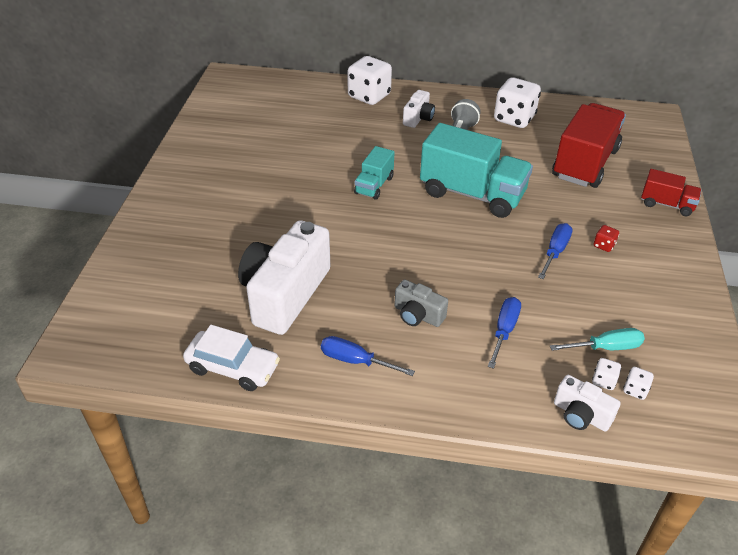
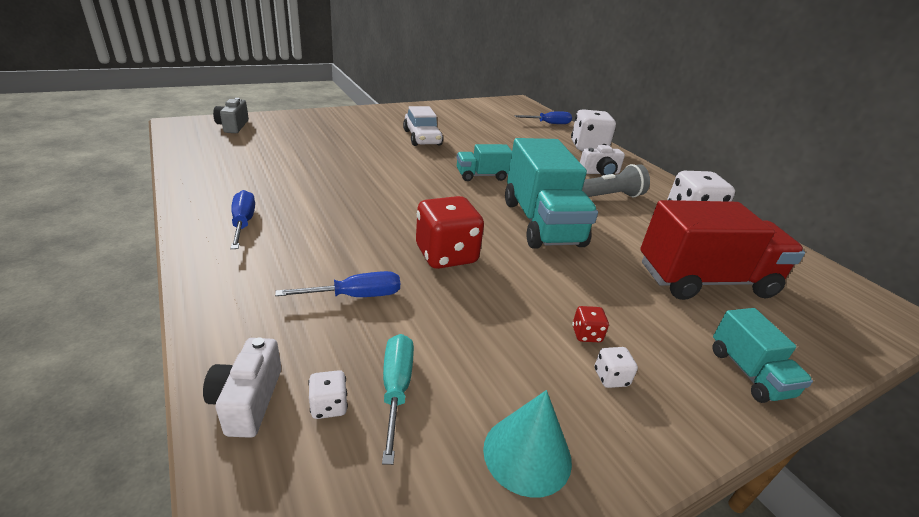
camera: 50 degrees right, 10 degrees down
white car [183,325,280,391] -> white car moved to [403,106,443,146]
white camera [238,220,330,335] -> none
grey camera [394,279,448,327] -> grey camera moved to [213,98,249,133]
blue screwdriver [538,223,573,279] -> blue screwdriver moved to [515,111,572,124]
turquoise screwdriver [550,328,645,351] -> turquoise screwdriver turned 135 degrees counterclockwise [382,334,414,465]
white dice [623,367,654,400] -> white dice moved to [595,347,638,388]
red truck [641,169,701,216] -> turquoise truck [712,308,813,403]
none -> red dice [416,196,484,269]
none -> turquoise cone [483,390,572,498]

